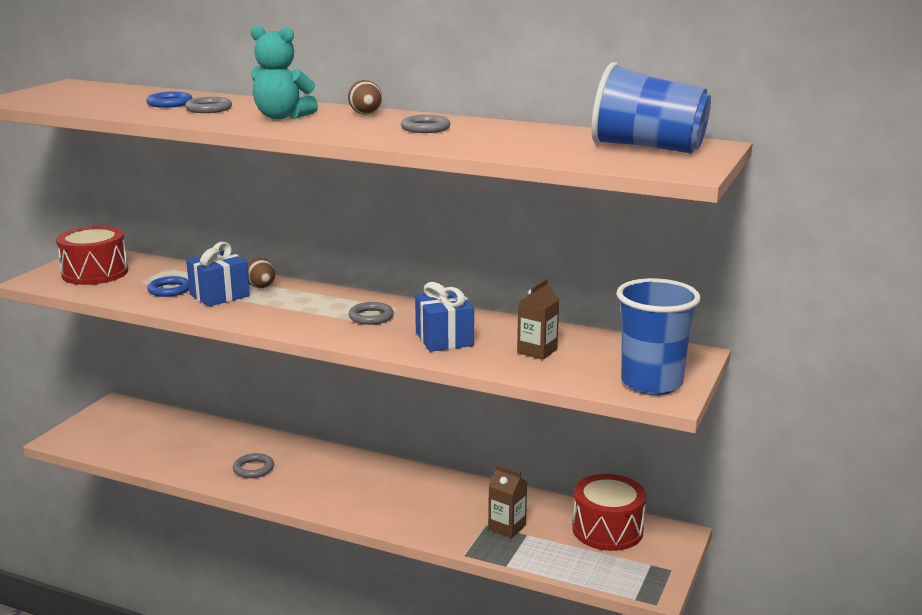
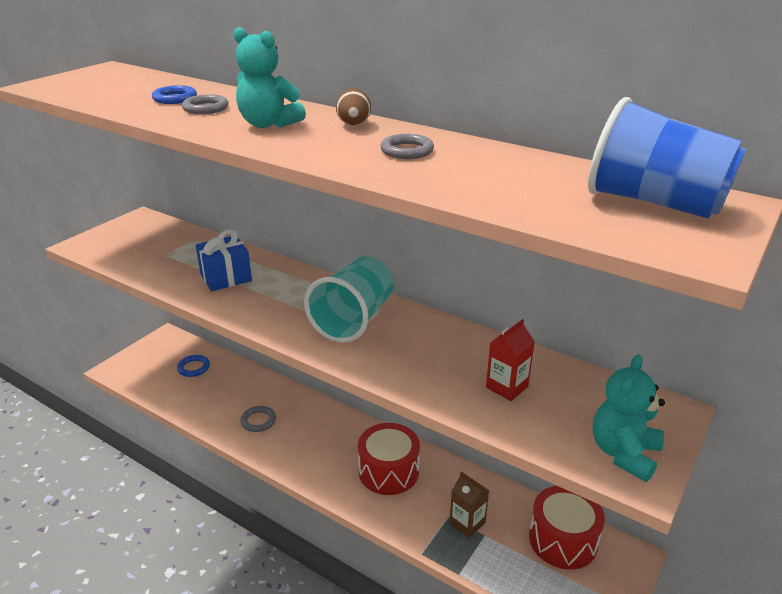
camera: 10 degrees right, 10 degrees up
red drum [56,226,128,285] -> red drum moved to [358,423,420,495]
blue ring [147,276,189,297] -> blue ring moved to [177,355,210,377]
brown egg [247,258,275,288] -> none
grey ring [349,302,394,325] -> turquoise cup [304,256,394,343]
blue gift [415,282,474,352] -> none
brown carton [517,279,559,360] -> red carton [486,319,535,401]
blue cup [616,278,701,395] -> turquoise teddy bear [593,354,665,482]

